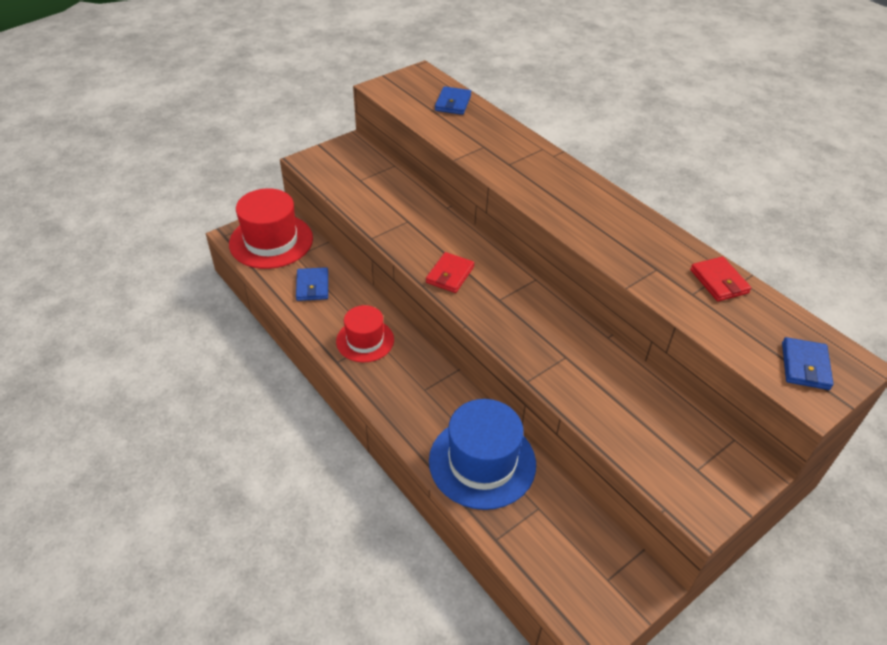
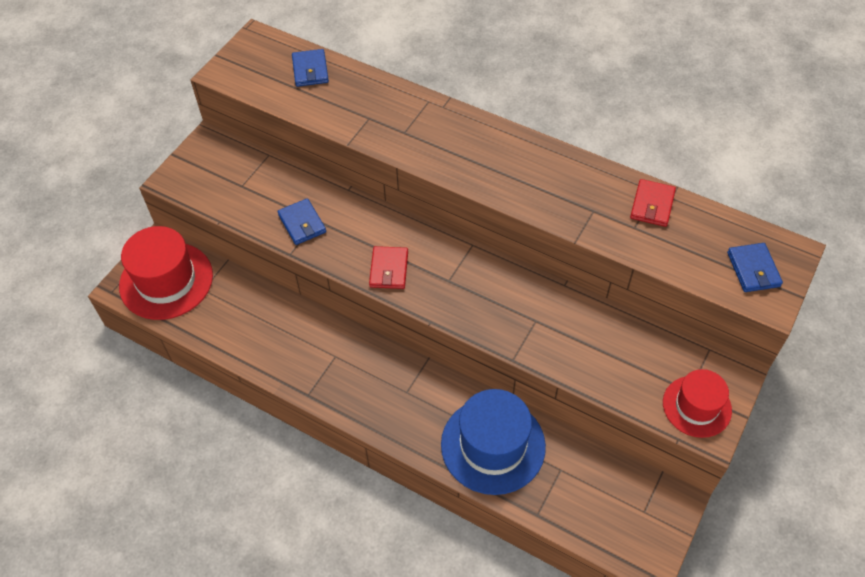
camera: 20 degrees left, 10 degrees up
blue wallet [296,267,328,301] -> blue wallet moved to [277,198,326,245]
red hat [336,305,394,362] -> red hat moved to [663,369,732,438]
red wallet [690,257,751,302] -> red wallet turned 60 degrees clockwise [630,179,676,227]

